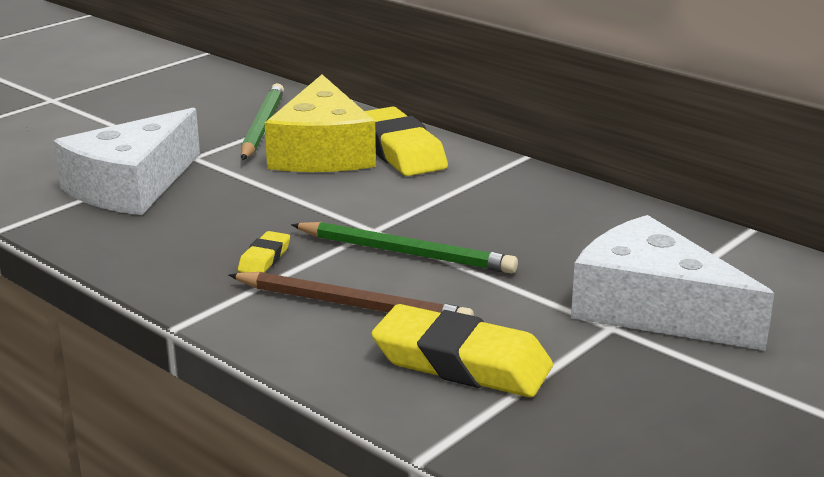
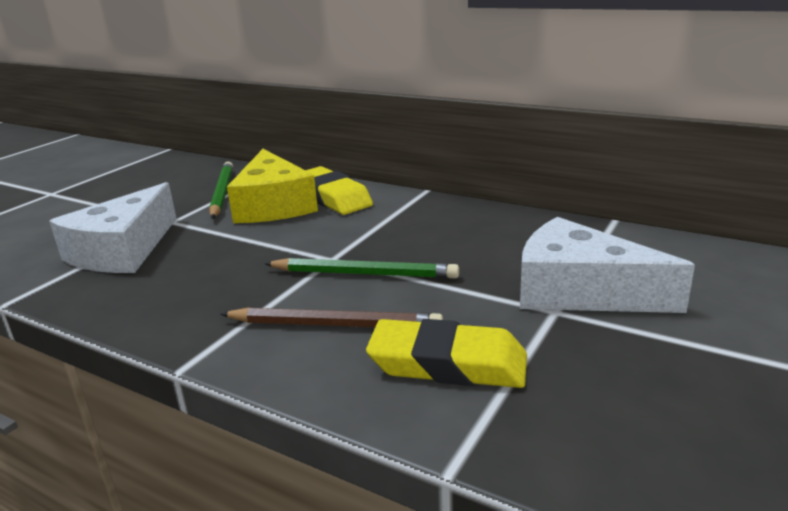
camera: 10 degrees left, 0 degrees up
yellow eraser [238,231,290,273] -> none

